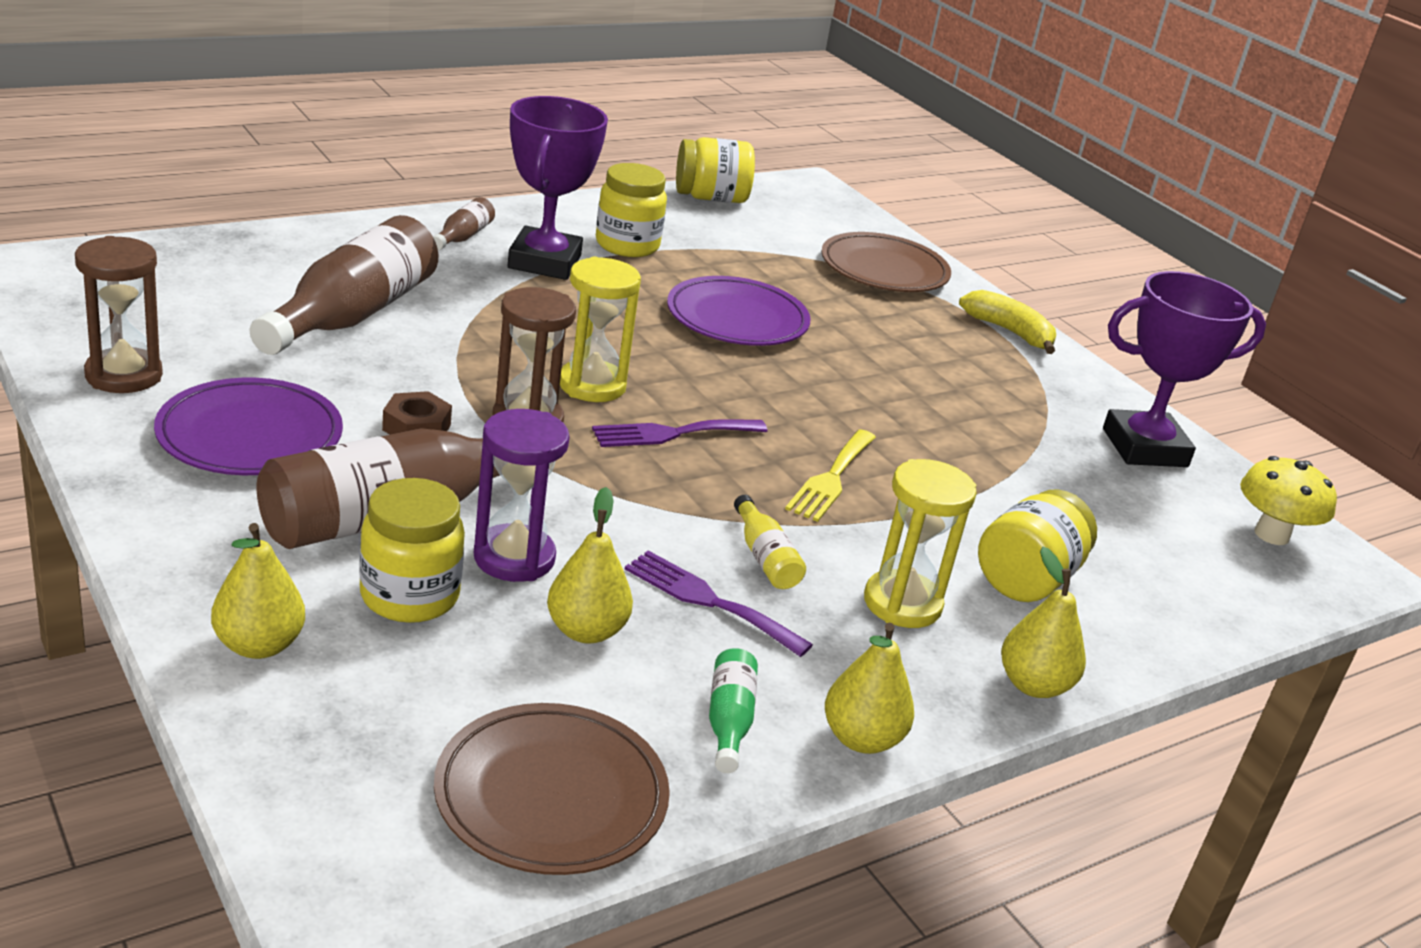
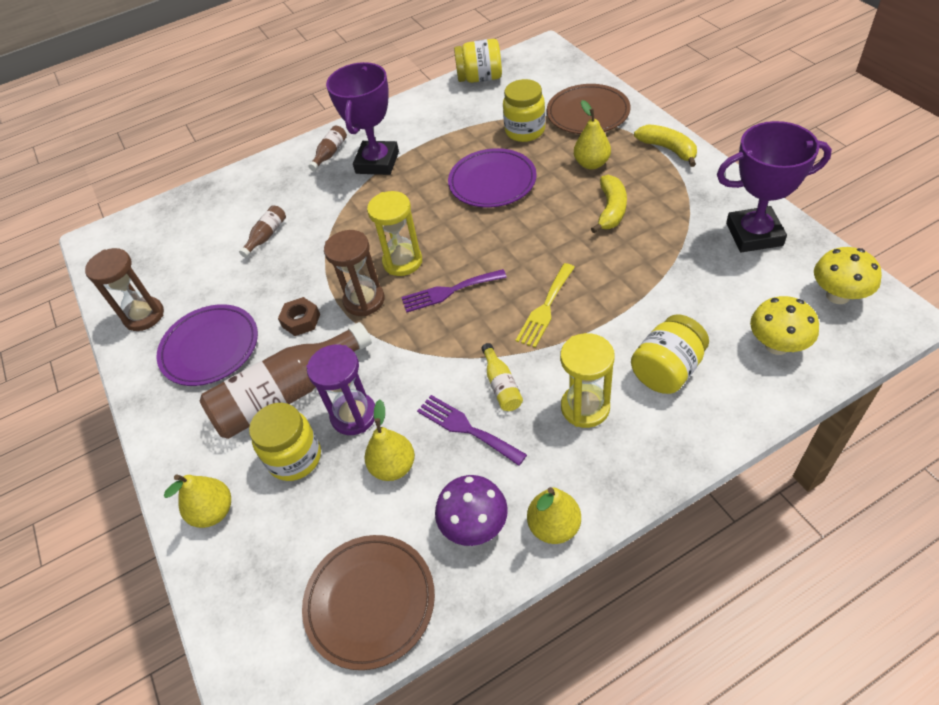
camera: 15 degrees right, 20 degrees up
brown bottle [250,215,438,355] -> brown bottle [239,205,286,258], size x0.45
yellow jar [596,163,667,257] -> yellow jar moved to [503,79,545,142]
green bottle [709,648,758,773] -> purple mushroom [435,475,508,546]
yellow pear [1001,547,1086,698] -> yellow pear moved to [574,100,611,169]
none -> yellow banana [591,175,627,233]
none -> yellow mushroom [750,296,819,355]

